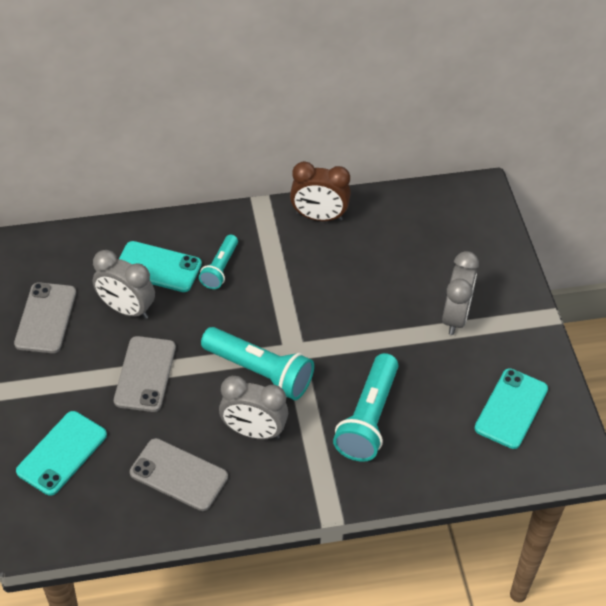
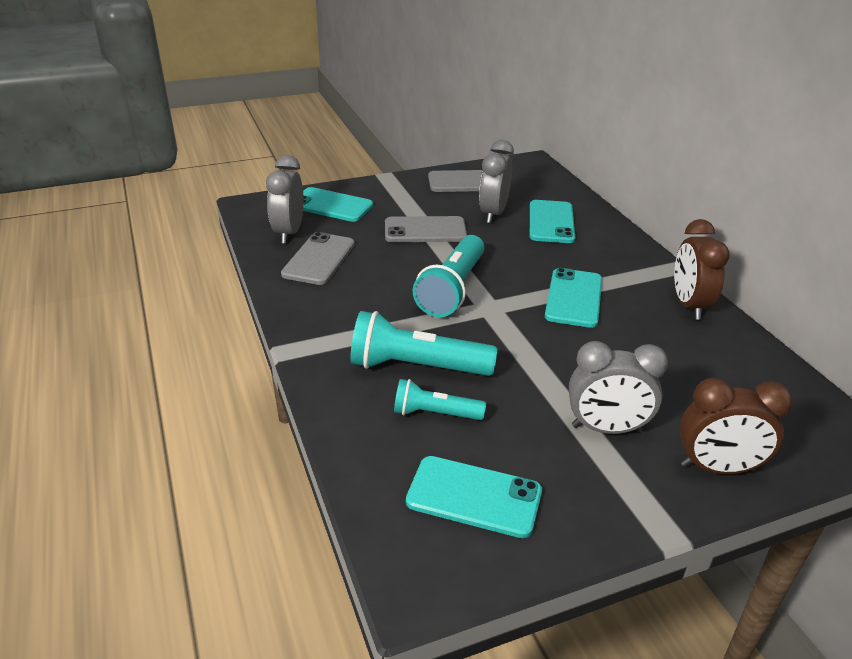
camera: 80 degrees right, 15 degrees down
turquoise flashlight [199,235,238,289] -> turquoise flashlight moved to [394,379,486,420]
grey clock [219,376,288,439] -> grey clock moved to [266,155,303,244]
none -> turquoise phone [545,268,602,328]
none -> brown clock [679,378,793,474]

